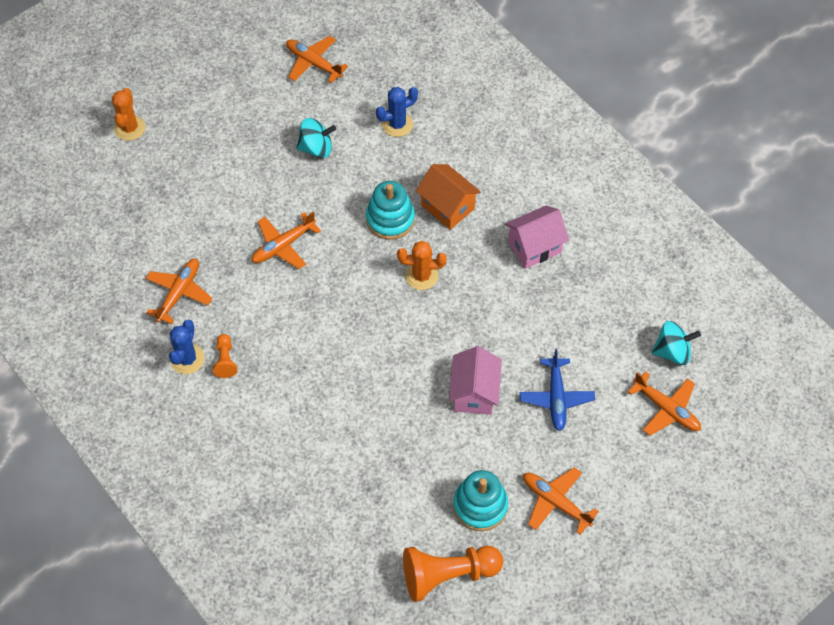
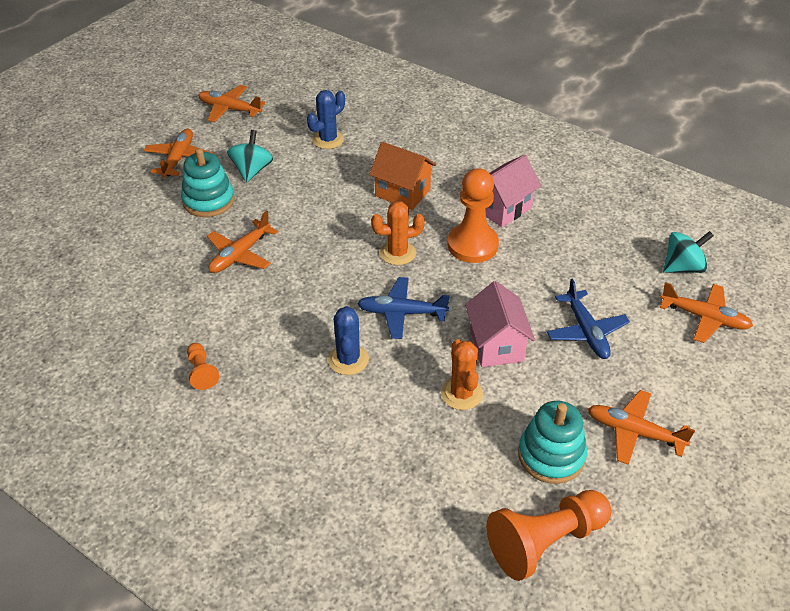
camera: 15 degrees left, 15 degrees down
orange cactus [112,88,145,141] -> orange cactus moved to [441,339,483,410]
orange plane [146,259,213,324] -> orange plane moved to [143,129,213,178]
blue cactus [169,320,205,374] -> blue cactus moved to [328,306,369,375]
turquoise spinning top [296,118,336,158] -> turquoise spinning top turned 60 degrees counterclockwise [227,130,273,183]
turquoise stacking toy [366,181,415,240] -> turquoise stacking toy moved to [181,148,234,217]
none -> blue plane [357,277,450,339]
none -> orange pawn [447,168,499,263]

